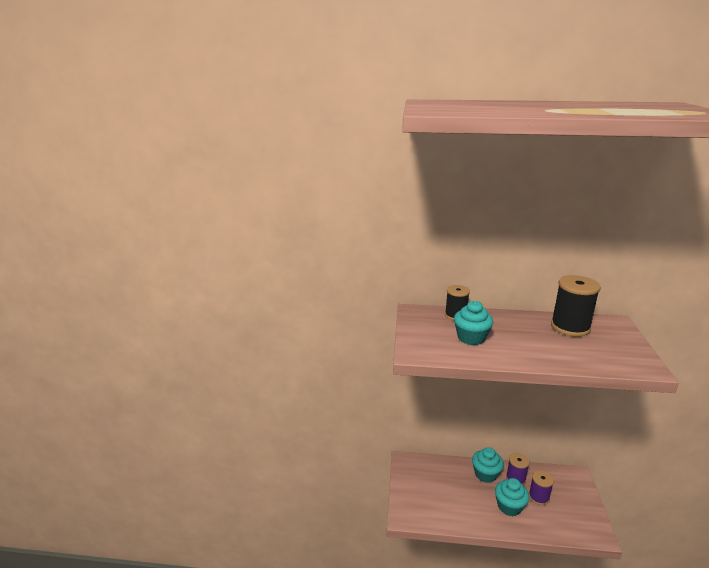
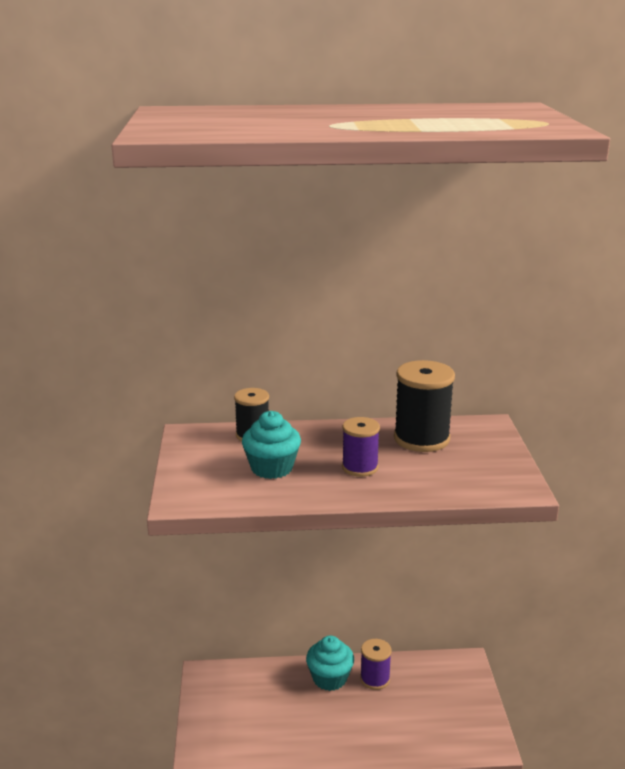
camera: 10 degrees left, 0 degrees up
turquoise cupcake [495,478,529,516] -> none
purple spool [529,470,554,505] -> purple spool moved to [342,417,380,477]

